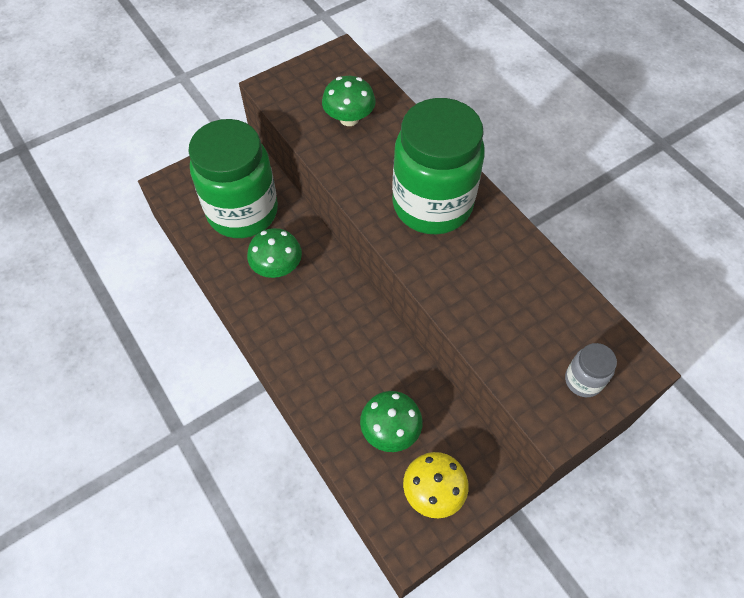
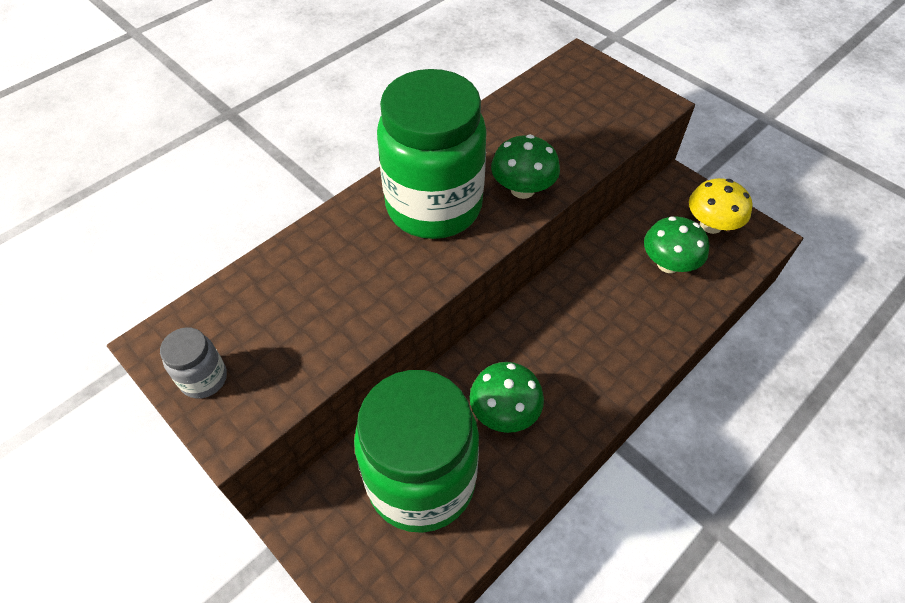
camera: 100 degrees left, 5 degrees down
green mushroom [322,76,376,126] -> green mushroom moved to [491,134,560,199]
grey jar [565,343,617,397] -> grey jar moved to [160,327,227,399]

